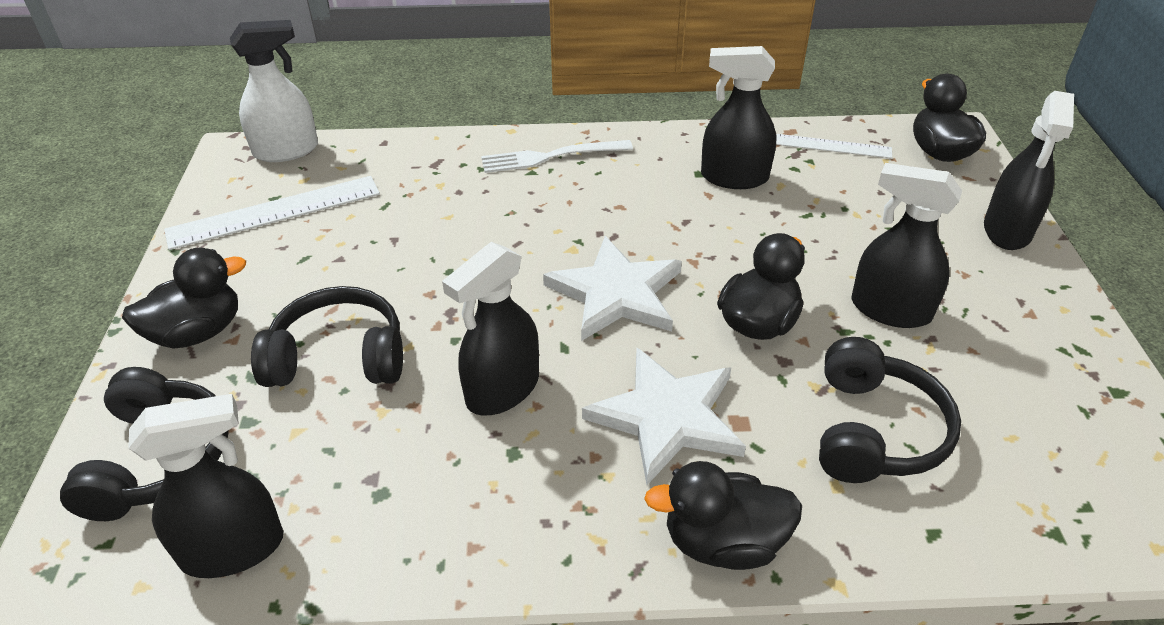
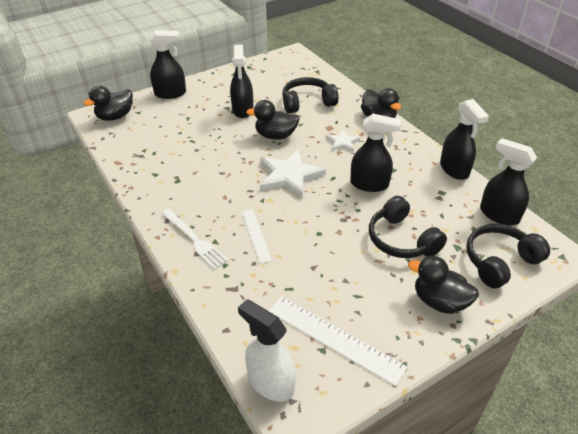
camera: 120 degrees left, 0 degrees up
white star [582,348,746,485] -> white star [326,129,360,152], size x0.54
black spray bottle [701,46,777,189] -> black spray bottle moved to [440,99,489,180]
white ruler [776,134,892,158] -> white ruler moved to [242,209,272,264]

